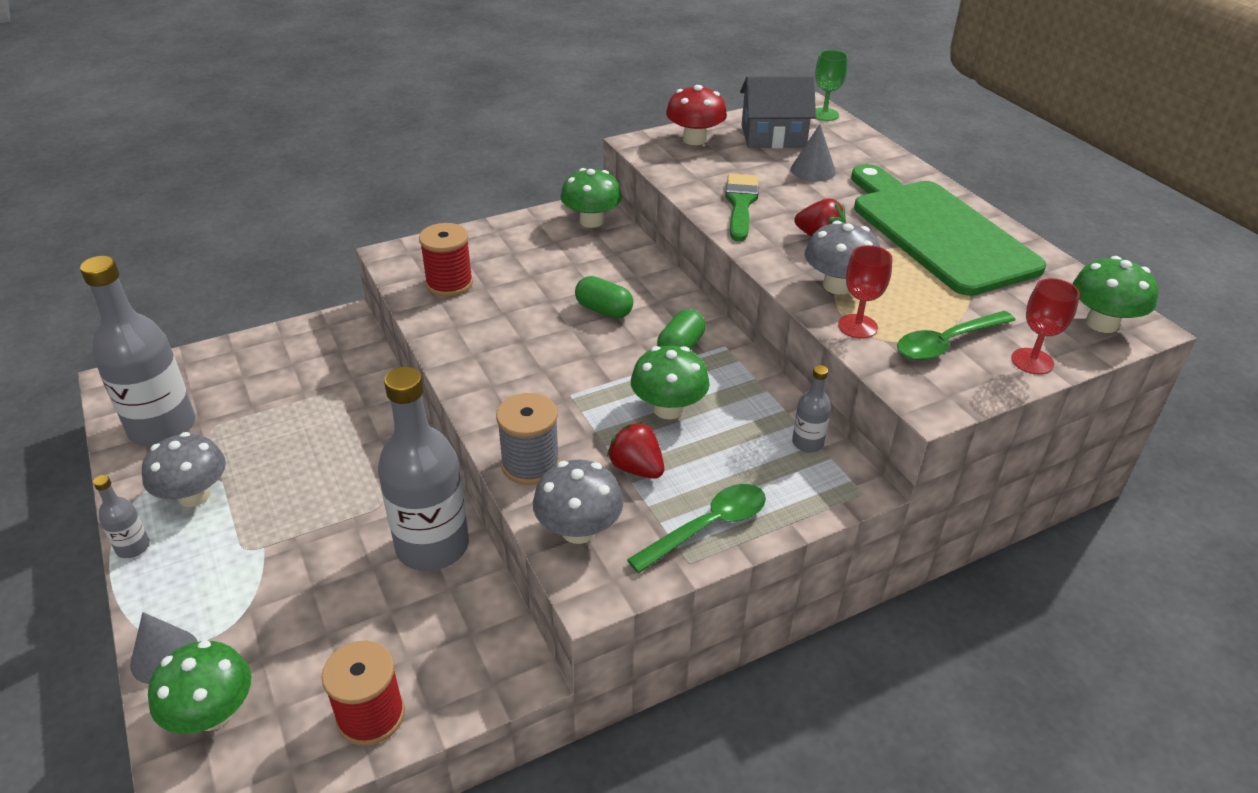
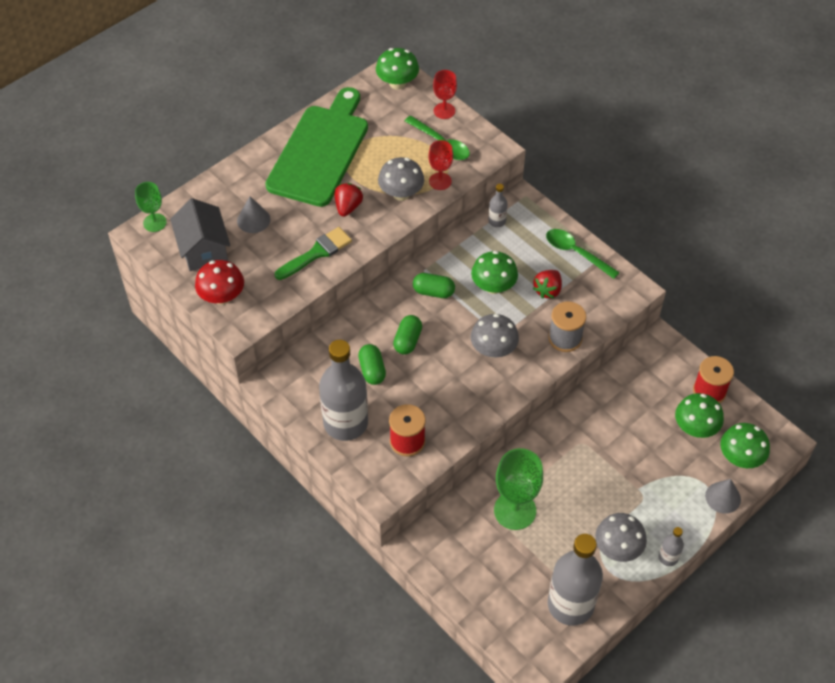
camera: 105 degrees left, 15 degrees up
grey bottle [378,367,469,571] -> grey bottle moved to [319,340,368,441]
grey mushroom [533,460,623,544] -> grey mushroom moved to [471,314,519,358]
green mushroom [561,168,622,228] -> green mushroom moved to [675,393,724,438]
green brush [725,174,759,241] -> green brush turned 150 degrees clockwise [275,227,352,280]
green cutting board [851,164,1046,296] -> green cutting board turned 150 degrees clockwise [265,87,368,207]
none -> green capsule [358,344,386,385]
none -> green goblet [494,448,543,530]

